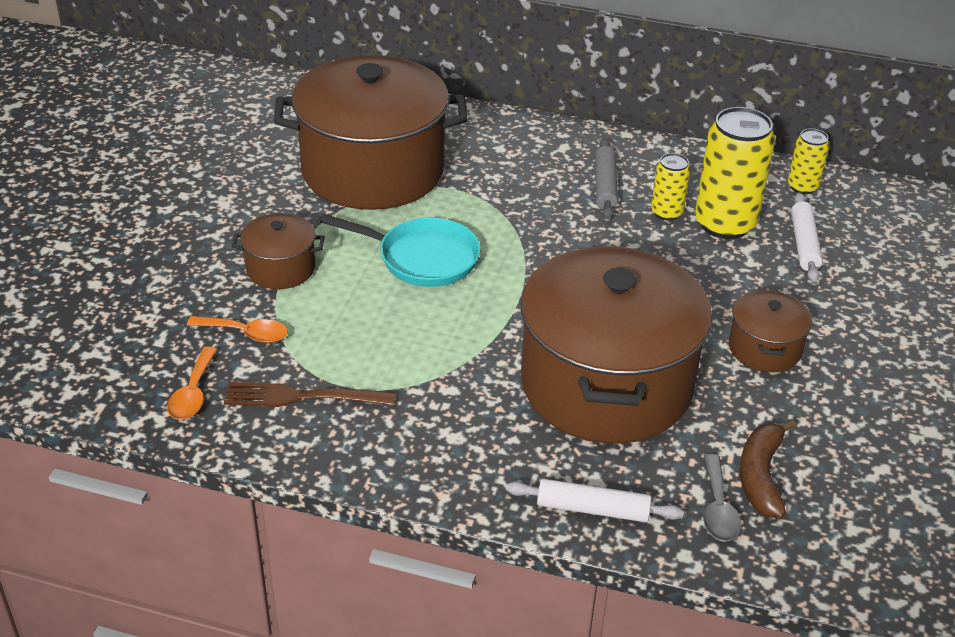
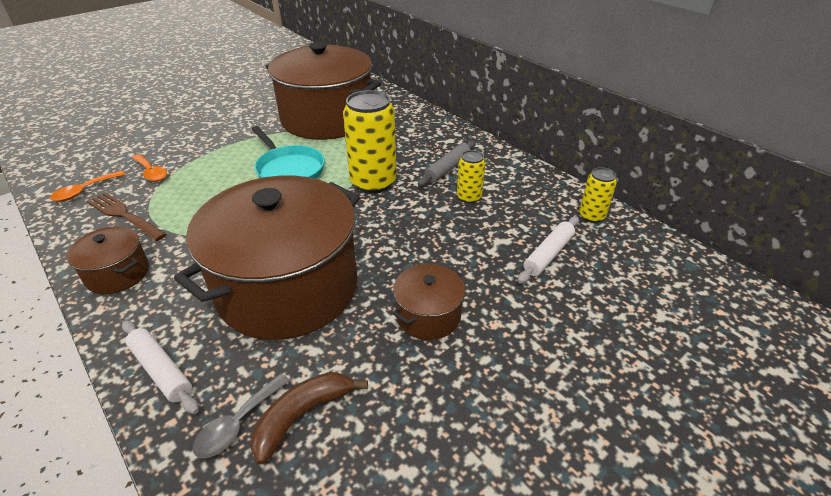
camera: 35 degrees right, 0 degrees up
brown pot [232,213,325,289] -> brown pot moved to [67,226,149,294]
yellow can [695,107,775,239] -> yellow can moved to [343,90,397,193]

